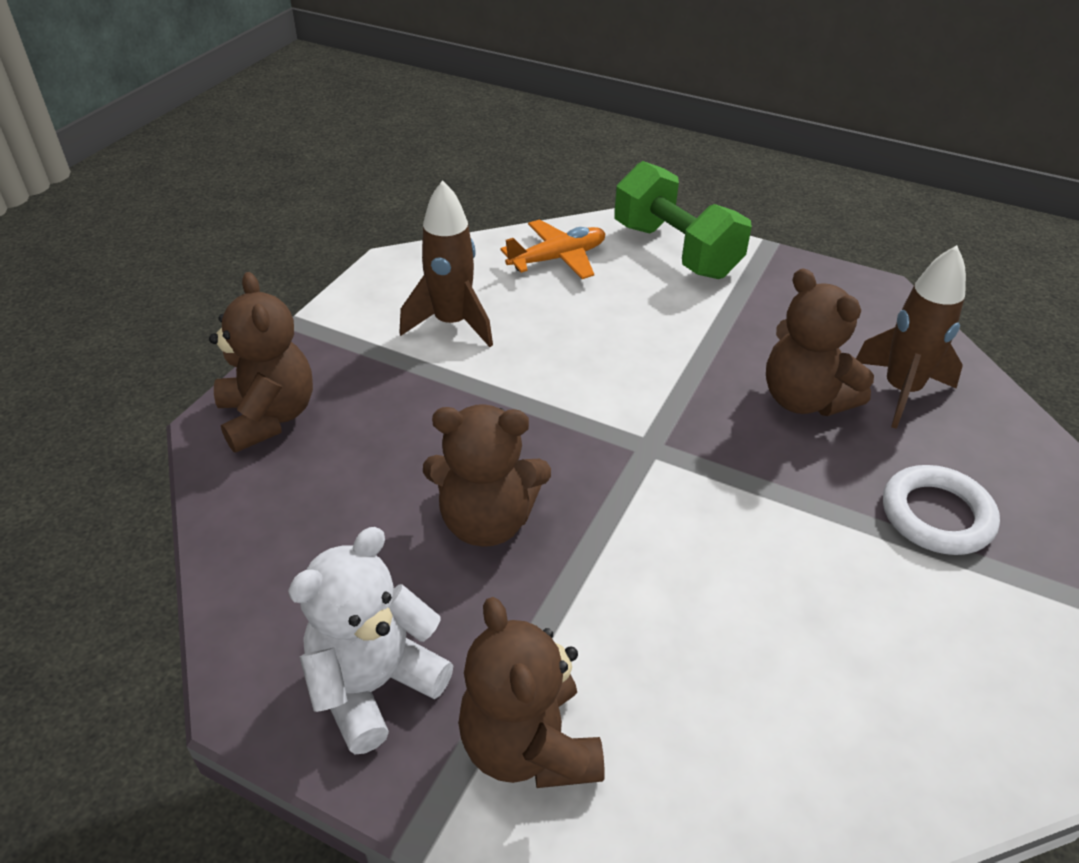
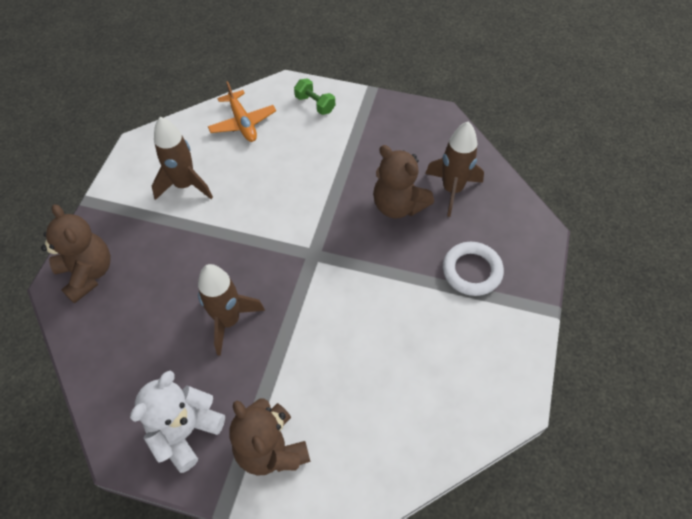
camera: 10 degrees left, 15 degrees up
brown teddy bear [423,404,551,547] -> brown rocket [198,264,265,356]
orange plane [500,219,606,279] -> orange plane turned 105 degrees clockwise [208,81,276,142]
green dumbbell [614,161,752,279] -> green dumbbell [294,78,335,115], size x0.49

